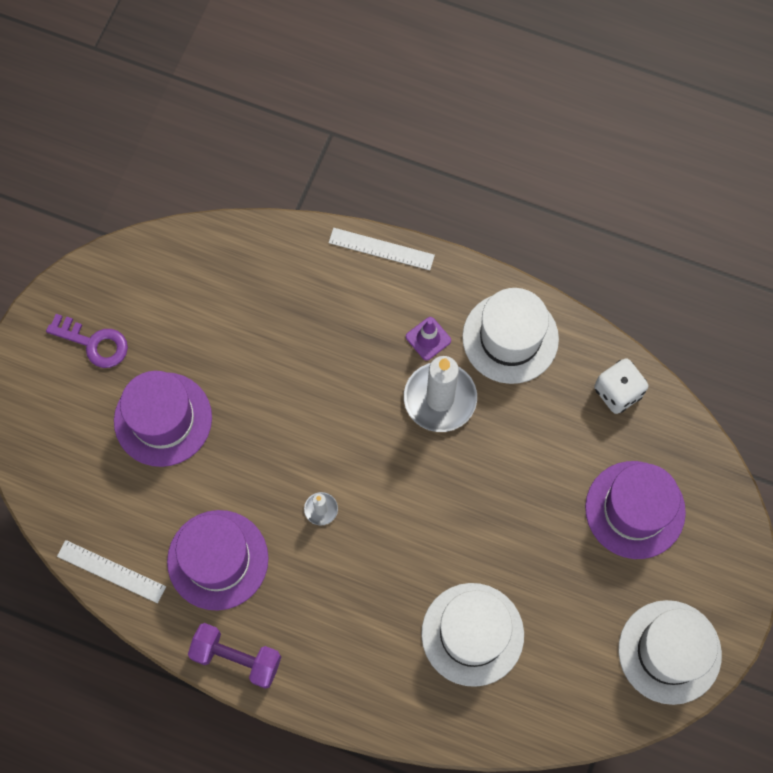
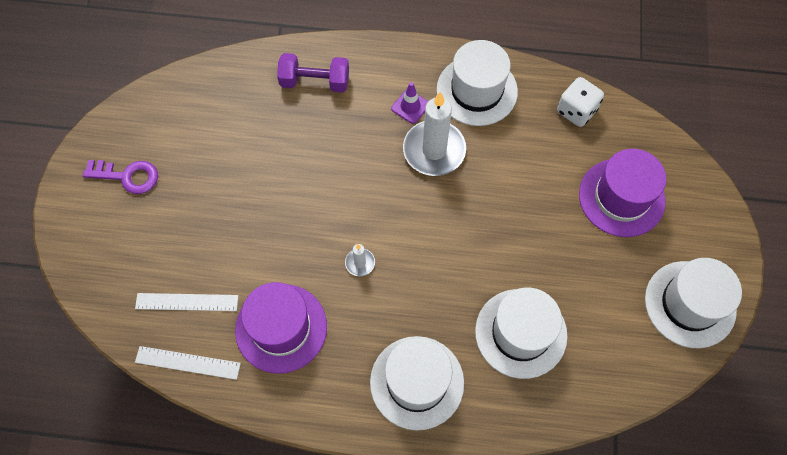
camera: 15 degrees left, 5 degrees down
purple hat [114,371,212,467] -> none
purple dumbbell [188,623,281,689] -> purple dumbbell moved to [277,53,349,92]
white ruler [329,228,435,270] -> white ruler moved to [135,293,238,311]
none -> white hat [370,336,464,431]

